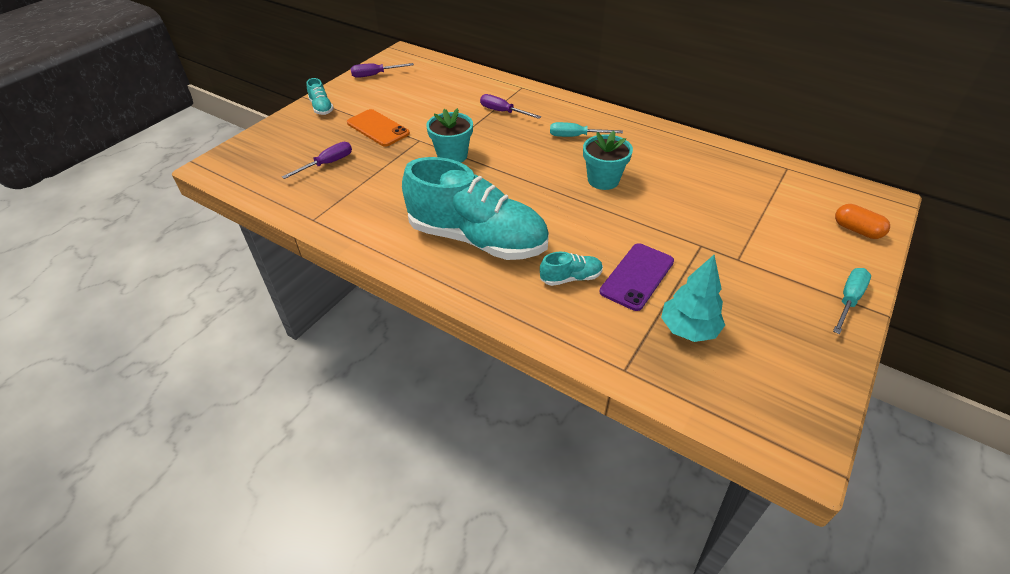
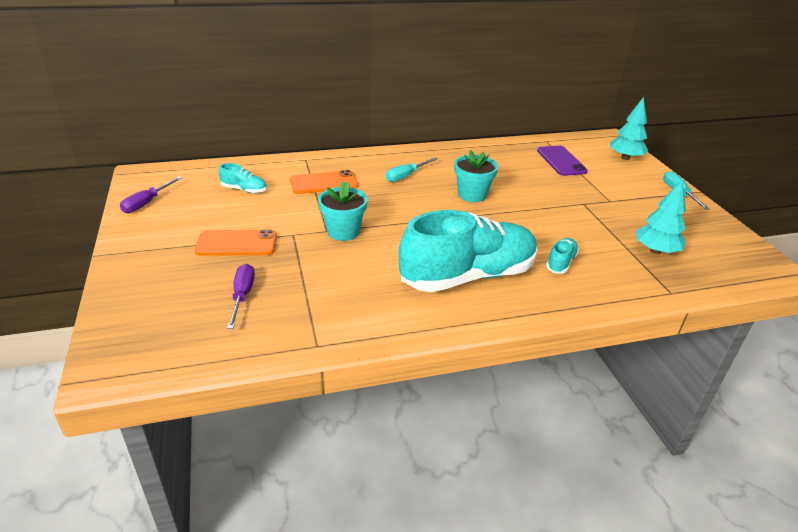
camera: 50 degrees left, 10 degrees down
turquoise shoe [307,78,334,115] -> turquoise shoe moved to [219,163,267,193]
purple screwdriver [480,94,541,119] -> orange phone [290,170,358,194]
purple phone [600,243,674,311] -> purple phone moved to [537,146,588,176]
orange capsule [835,204,890,239] -> turquoise tree [610,97,648,160]

